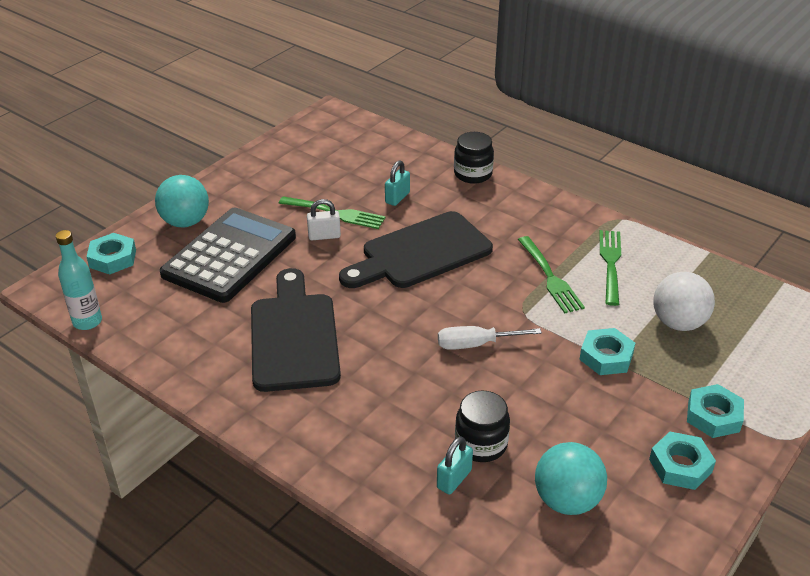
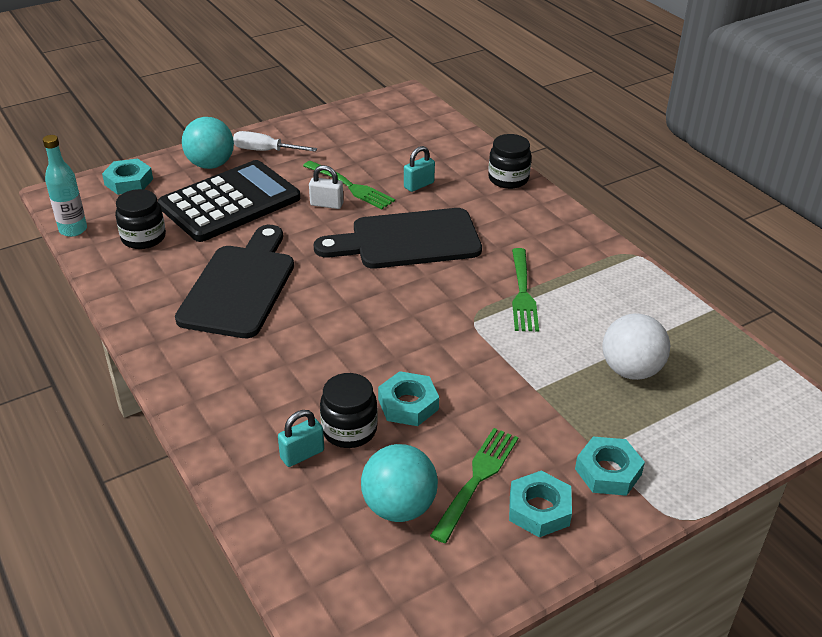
camera: 20 degrees right, 0 degrees up
white screwdriver [438,326,542,350] -> white screwdriver moved to [233,131,317,152]
turquoise nut [579,328,635,375] -> turquoise nut moved to [378,371,439,426]
green fork [599,230,621,306] -> green fork moved to [430,428,518,543]
none -> black jar [115,189,166,249]

